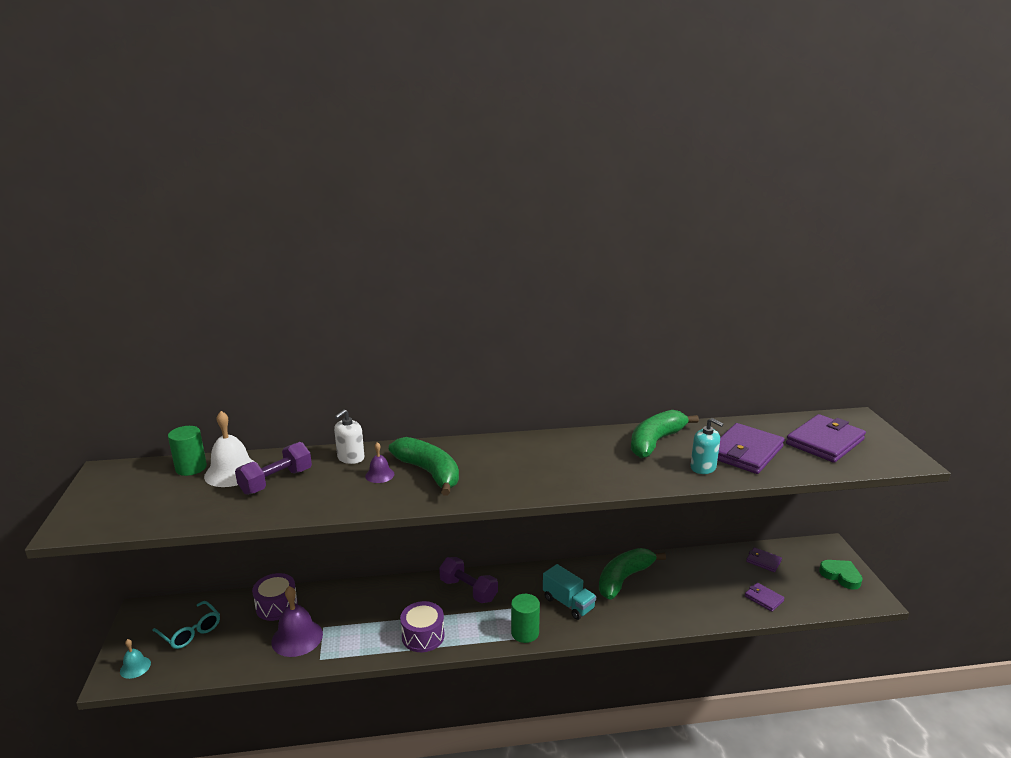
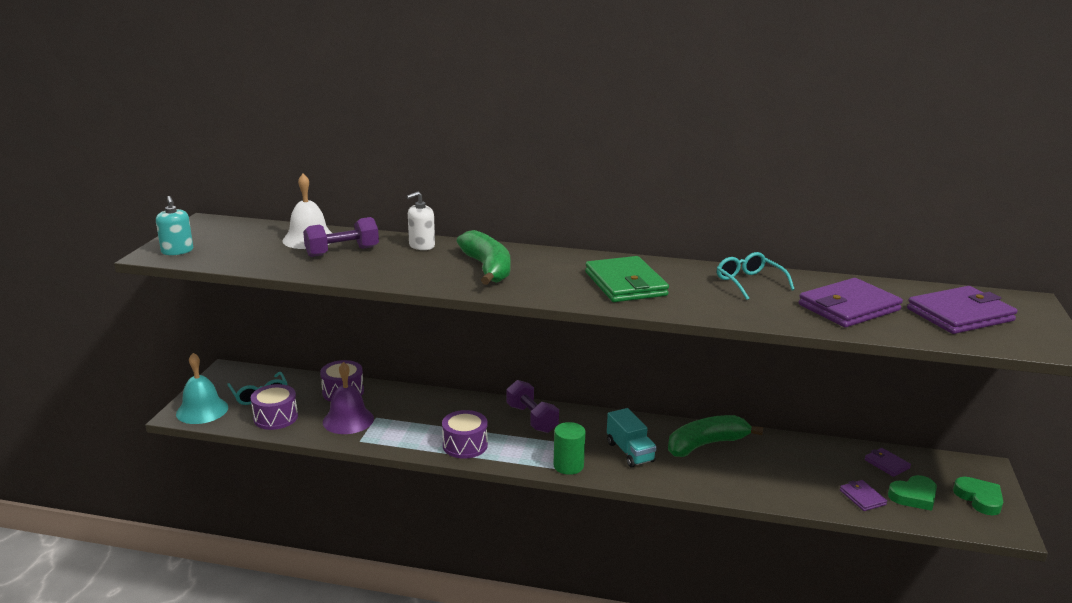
camera: 20 degrees right, 0 degrees up
turquoise bell [120,639,151,679] -> turquoise bell [176,353,228,424], size x1.84
green cylinder [168,426,207,476] -> none
purple bell [365,442,394,483] -> none
green banana [631,410,699,458] -> turquoise glasses [717,252,795,300]
turquoise soap dispenser [690,418,723,474] -> turquoise soap dispenser moved to [156,196,193,255]
none -> purple drum [251,384,298,430]
none -> green wallet [585,256,669,302]
none -> green heart [888,475,937,511]

